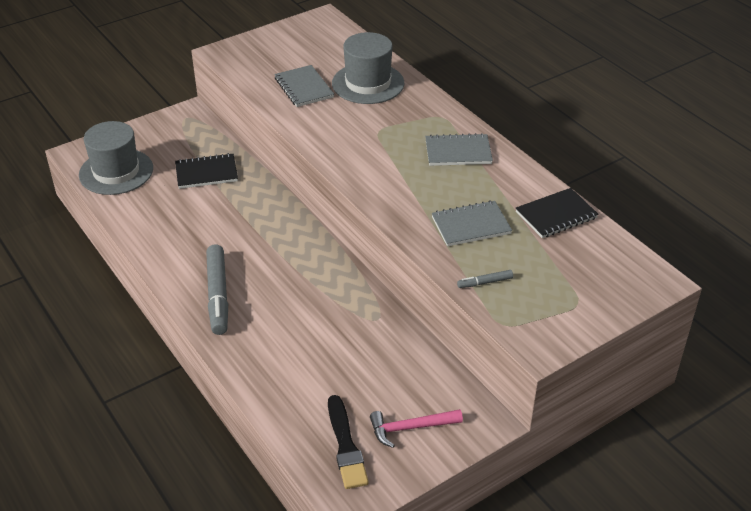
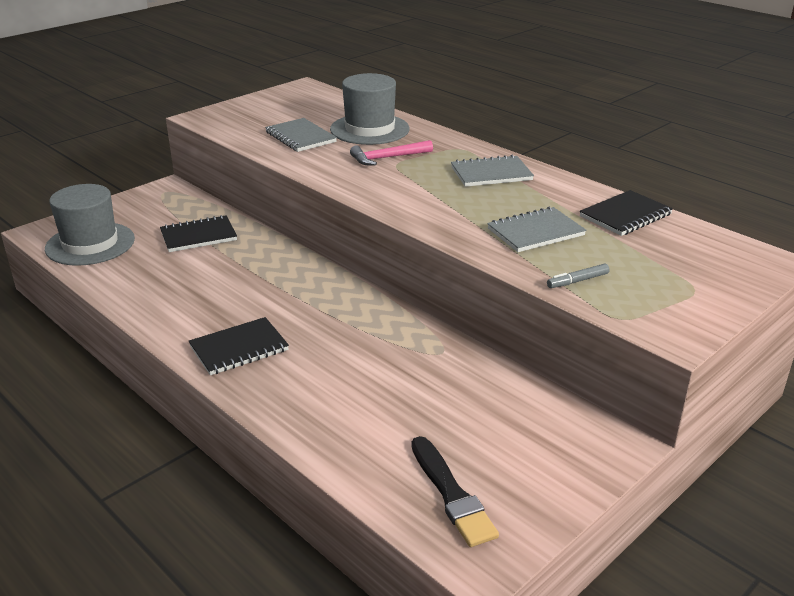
camera: 10 degrees left, 10 degrees down
grey marker [206,244,228,335] -> black notebook [189,317,289,375]
pink hammer [370,409,463,448] -> pink hammer moved to [350,140,433,165]

